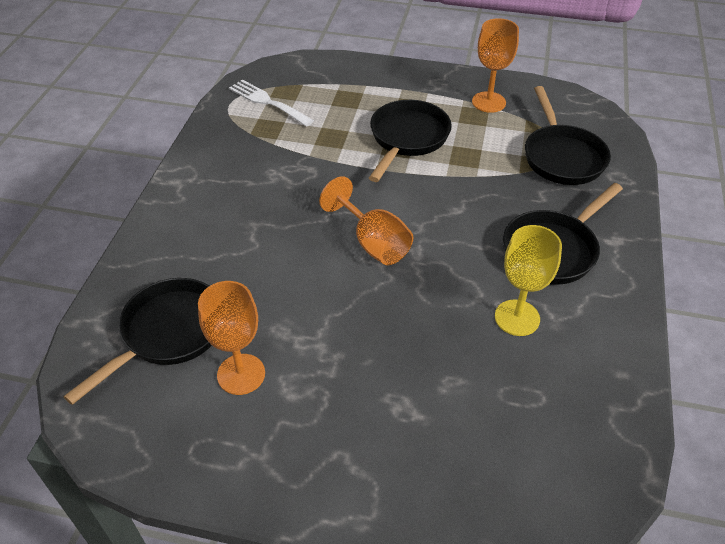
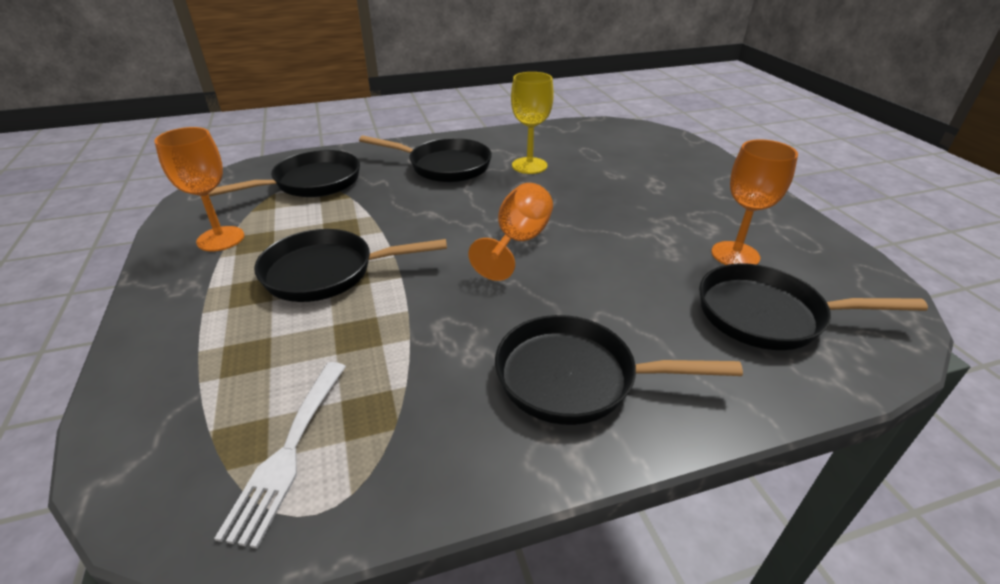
camera: 120 degrees left, 10 degrees down
none -> black pan [495,315,743,425]

